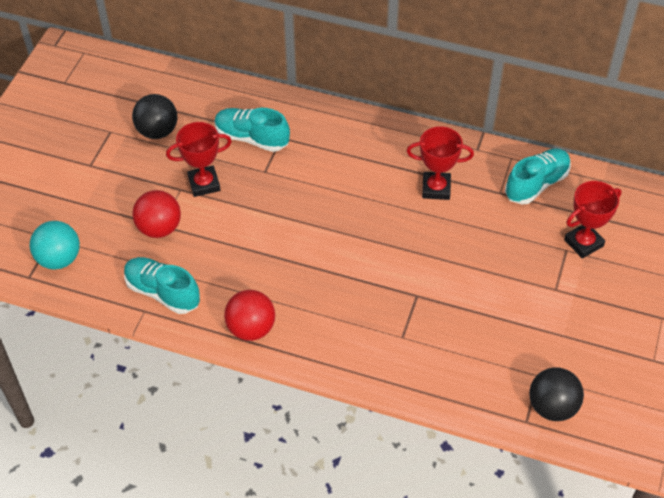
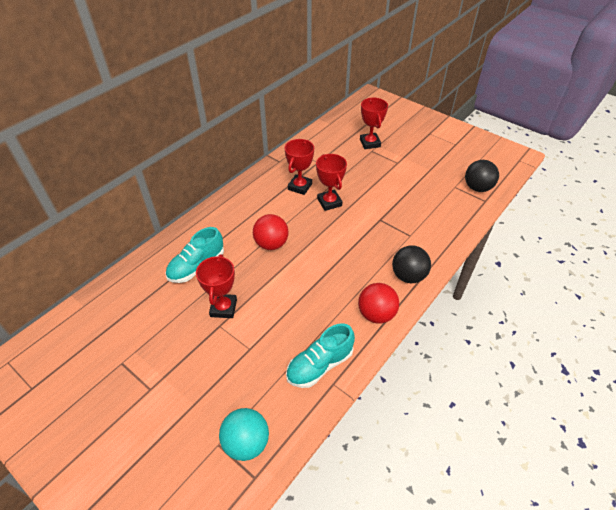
camera: 70 degrees left, 5 degrees down
black ball [132,94,178,139] -> black ball moved to [392,245,431,283]
red ball [132,190,181,238] -> red ball moved to [253,214,289,250]
turquoise shoe [505,148,571,204] -> none
none -> red trophy [316,154,347,211]

